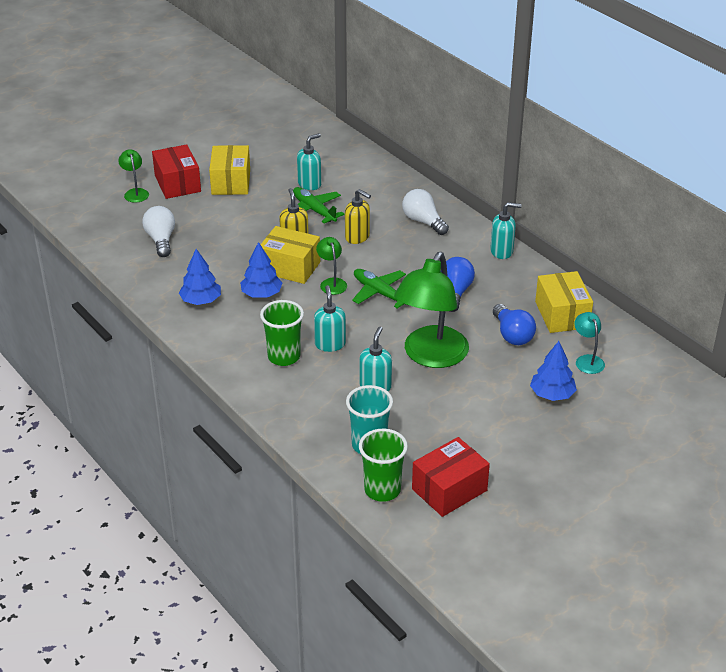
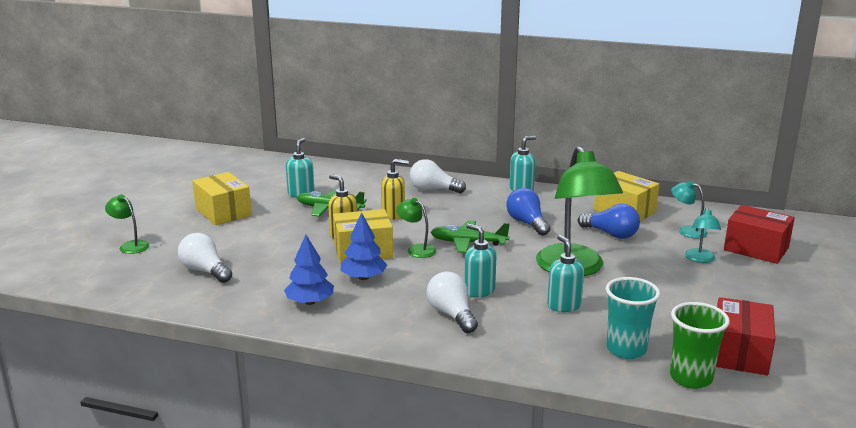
camera: 35 degrees left, 15 degrees down
red box [152,144,201,199] -> red box moved to [724,205,795,264]
green cup [260,300,304,366] -> white light bulb [427,271,478,333]
blue tree [530,341,577,401] -> turquoise lamp [685,207,721,263]

